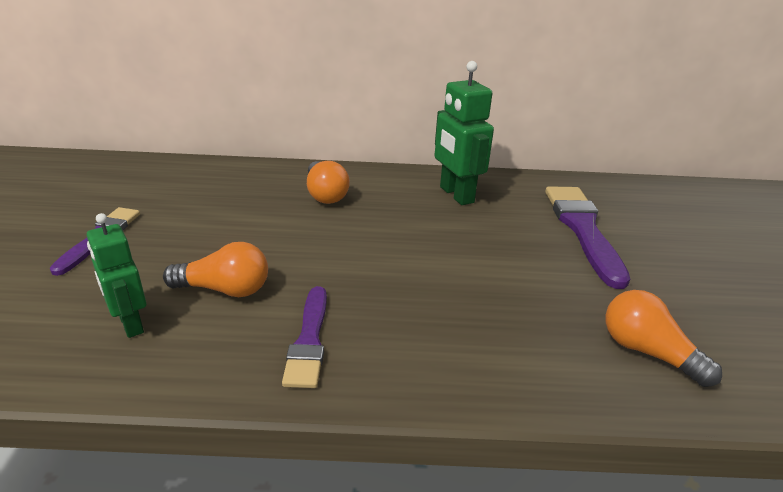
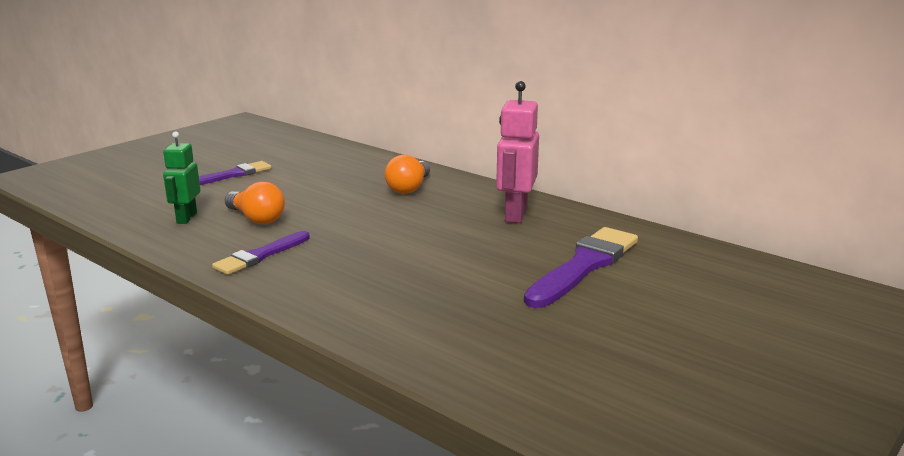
camera: 40 degrees right, 10 degrees down
green robot [434,61,494,205] -> pink robot [496,81,539,223]
orange light bulb [606,290,722,387] -> none

